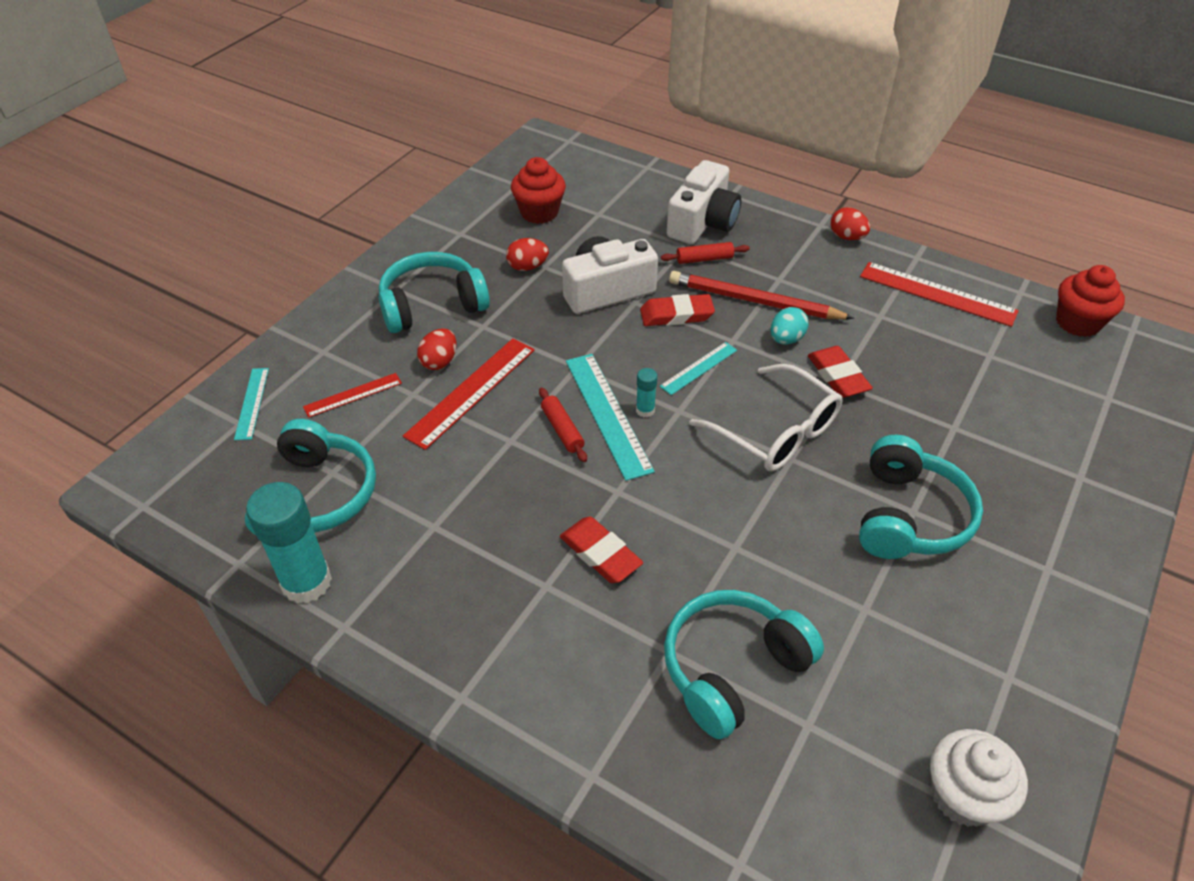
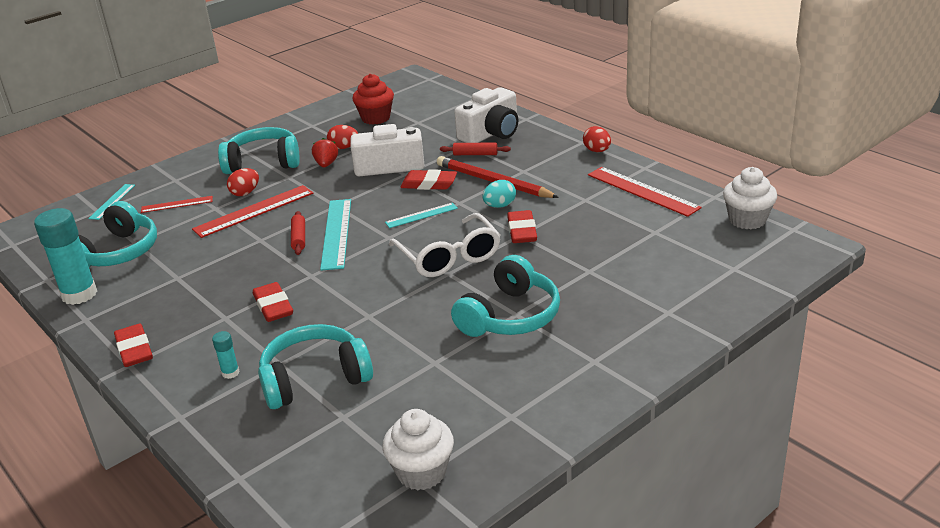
camera: 20 degrees right, 15 degrees down
turquoise glue stick [636,368,658,418] -> turquoise glue stick moved to [212,331,239,379]
red cupcake [1056,265,1125,337] -> white cupcake [723,167,777,229]
none -> red eraser [114,324,153,367]
none -> red strawberry [312,138,338,167]

